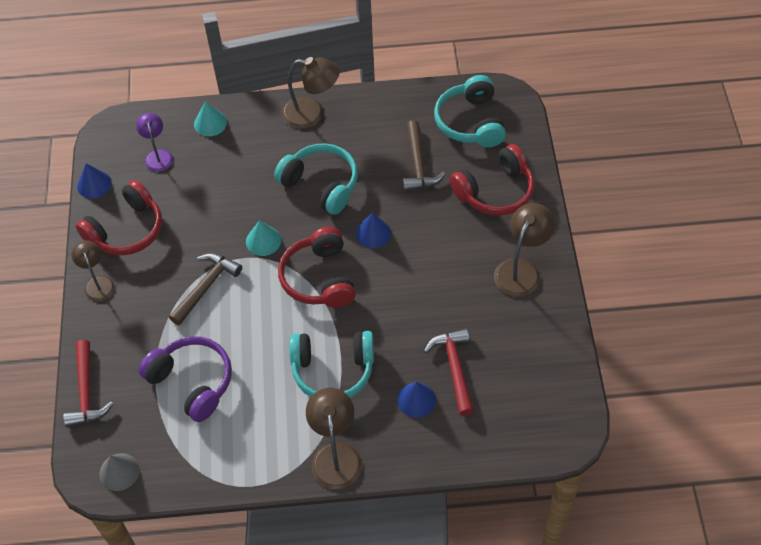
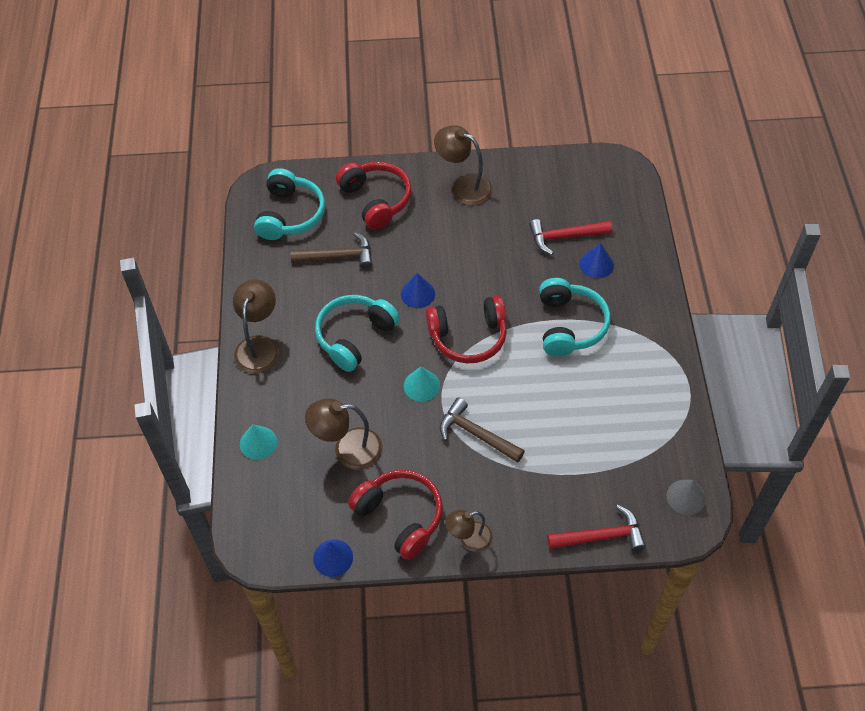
camera: 90 degrees left, 0 degrees up
purple lamp [136,113,173,172] -> none
purple headphones [139,336,232,422] -> none
brown lamp [306,388,362,489] -> brown lamp moved to [305,398,383,470]
turquoise headphones [434,75,506,148] -> turquoise headphones turned 75 degrees counterclockwise [254,168,325,240]

